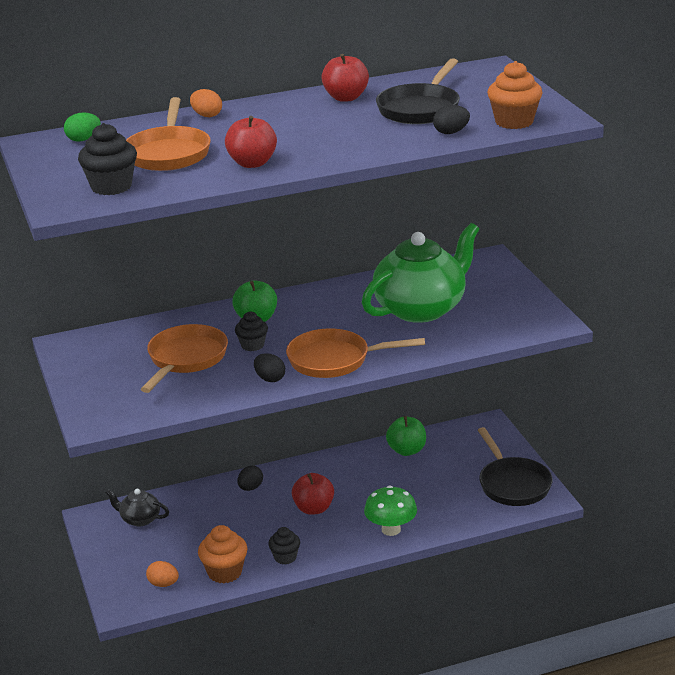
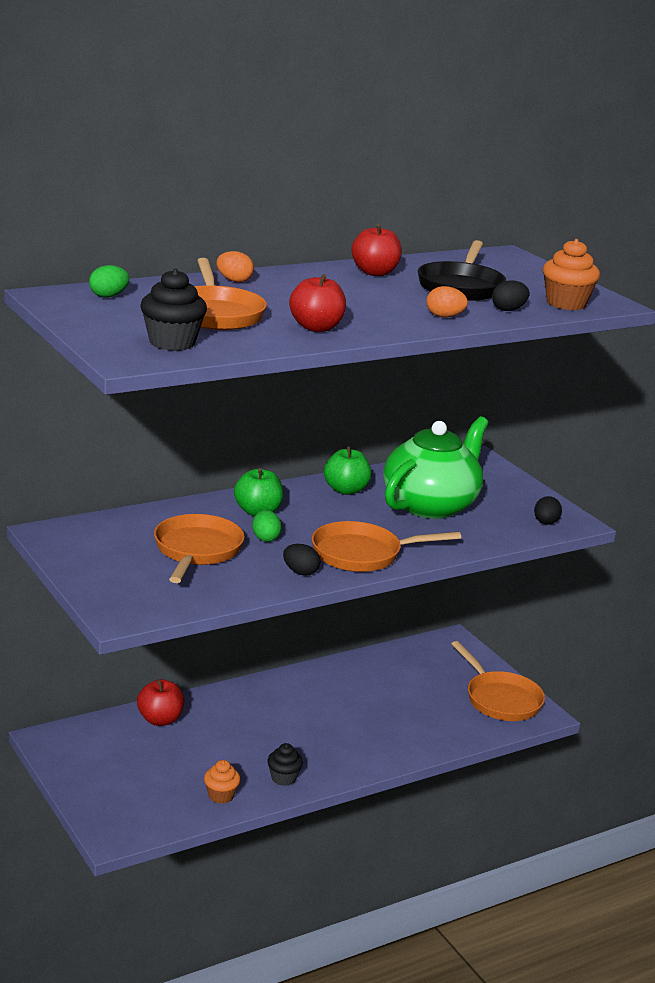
camera: 15 degrees left, 5 degrees down
black teapot [106,489,169,527] -> none
orange egg [146,561,179,587] -> orange egg moved to [427,286,468,317]
orange cupcake [198,525,247,583] -> orange cupcake [204,760,241,804], size x0.66
black cupcake [235,312,268,351] -> green egg [252,510,282,542]
black egg [238,466,263,491] -> black egg moved to [534,496,562,525]
red apple [292,473,334,515] -> red apple moved to [137,679,184,726]
green mushroom [364,486,417,536] -> none
green apple [386,416,426,456] -> green apple moved to [324,446,372,495]
black pan [478,427,553,506] -> orange pan [451,641,545,721]

